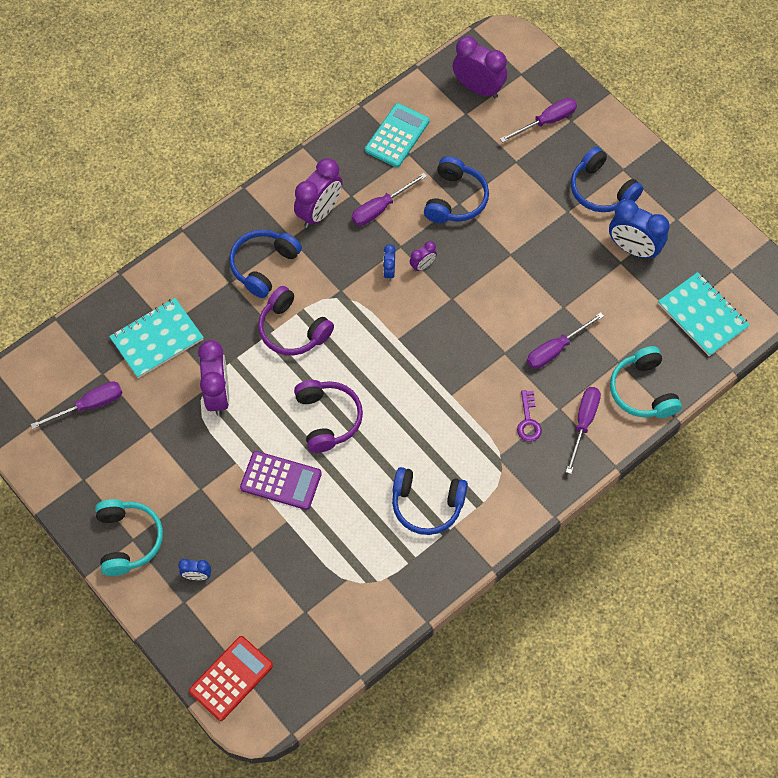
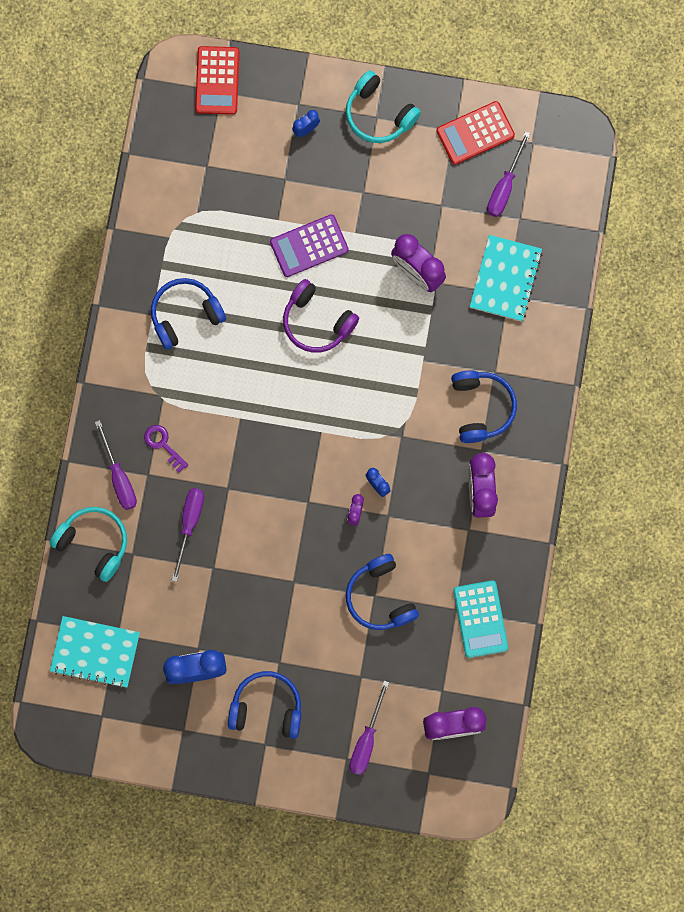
camera: 140 degrees right, 15 degrees up
purple headphones [258,286,334,356] -> none
purple screwdriver [352,173,427,226] -> none
none -> red calculator [436,101,515,165]

